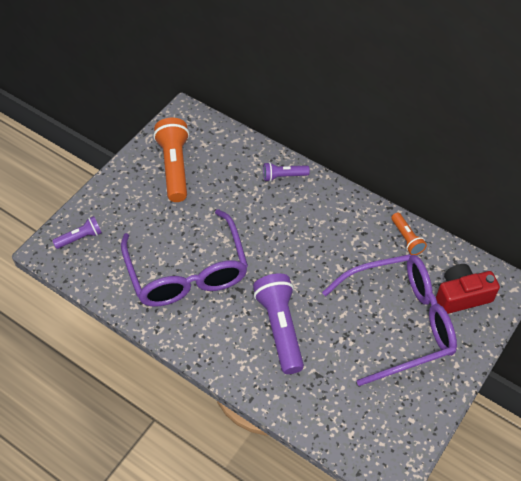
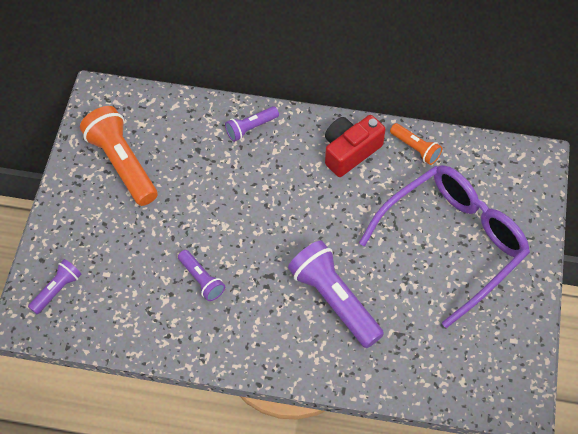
camera: 25 degrees left, 5 degrees up
purple glasses [121,209,248,307] -> purple flashlight [178,250,225,301]
red camera [436,264,500,314] -> red camera moved to [325,115,386,177]

